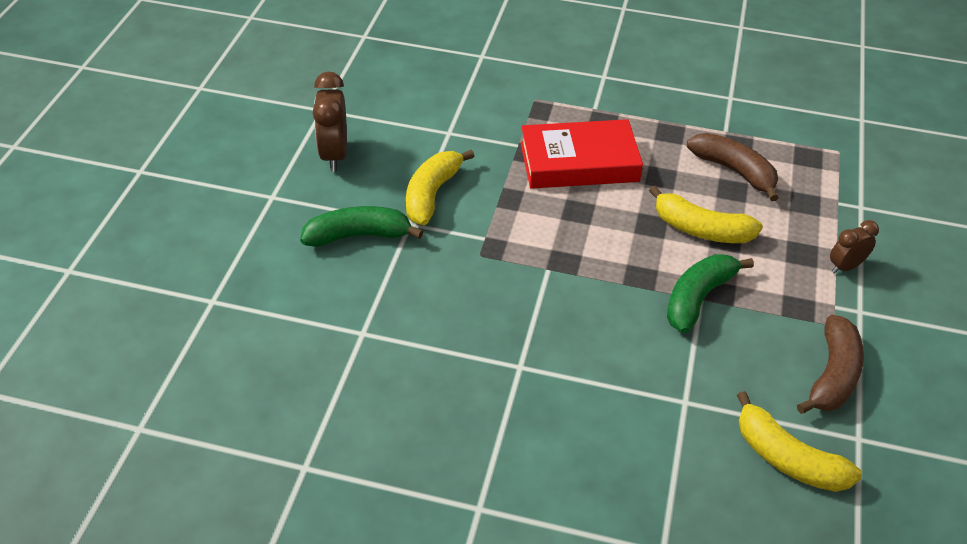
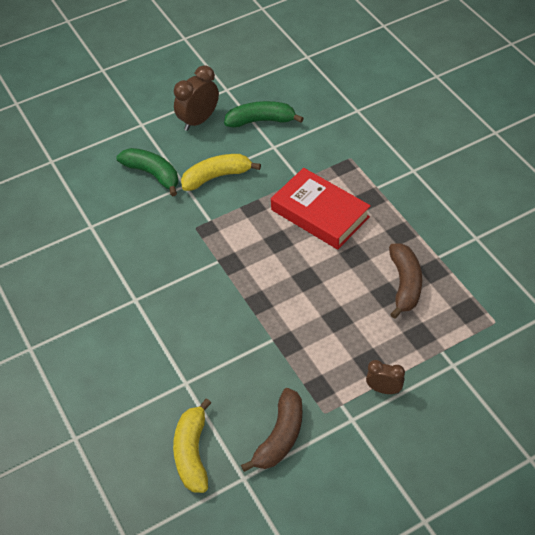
camera: 50 degrees right, 5 degrees up
yellow banana [649,186,763,243] -> none
green banana [667,254,754,333] -> green banana moved to [224,101,304,128]
brown banana [797,315,864,414] -> brown banana turned 45 degrees counterclockwise [241,388,302,472]

